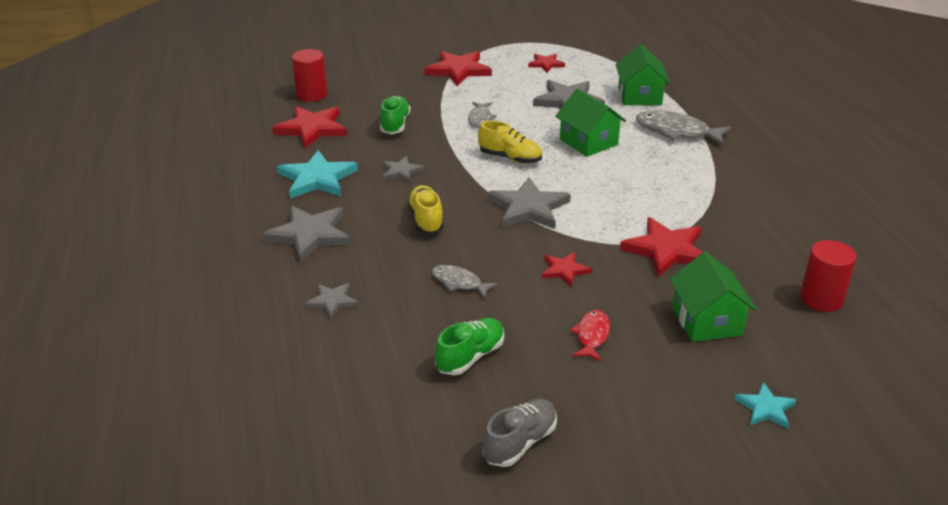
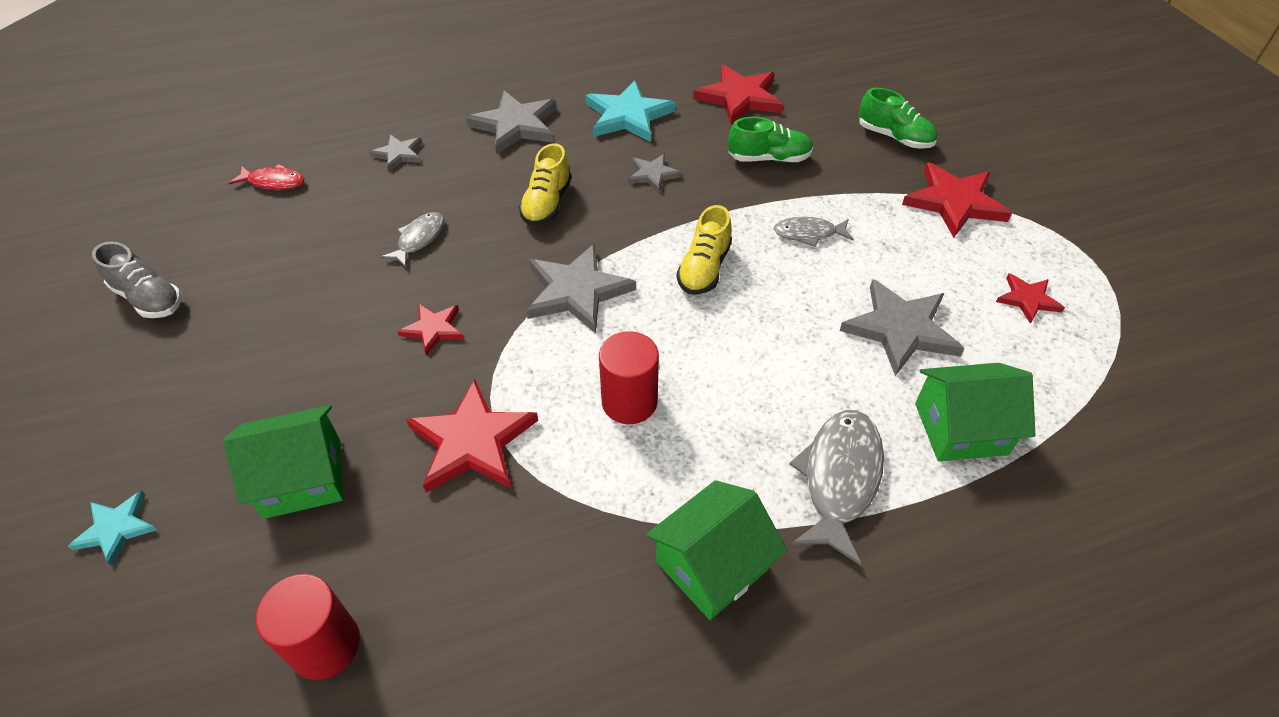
camera: 85 degrees right, 15 degrees up
red cylinder [292,49,327,102] -> red cylinder moved to [599,331,659,424]
yellow shoe [407,185,444,234] -> yellow shoe turned 120 degrees clockwise [519,143,571,226]
green shoe [435,318,504,375] -> green shoe moved to [859,88,937,149]
green house [555,89,626,157] -> green house moved to [646,480,787,620]
red fish [570,310,610,361] -> red fish moved to [229,164,305,190]

